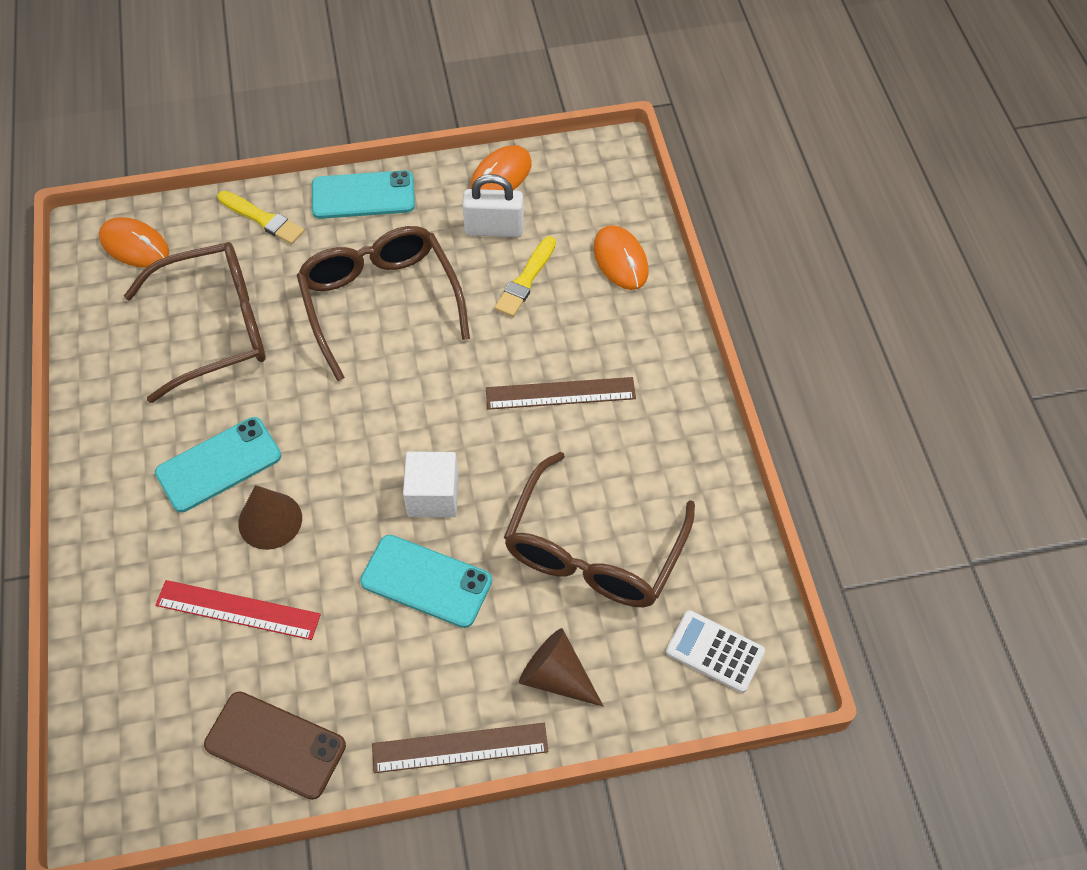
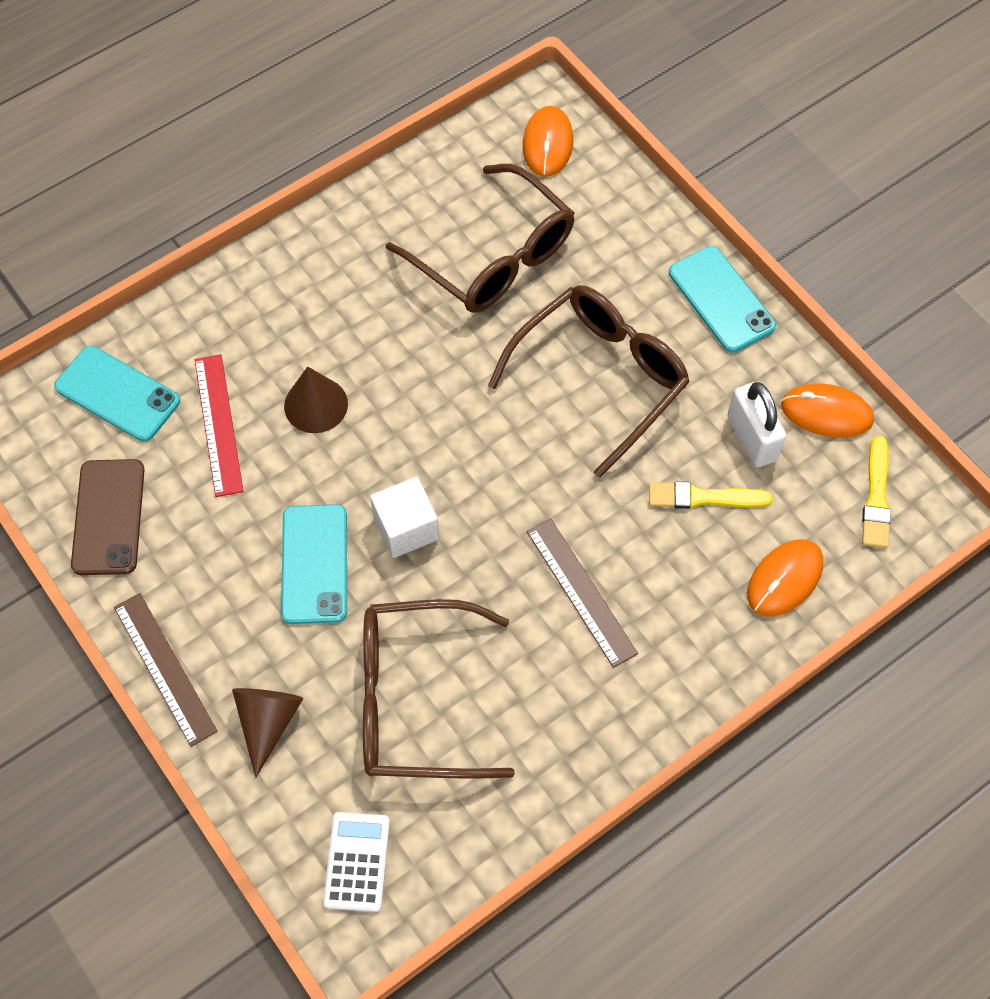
camera: 65 degrees right, 5 degrees up
turquoise phone [155,417,281,512] -> turquoise phone moved to [54,346,180,442]
yellow brush [217,191,304,244] -> yellow brush moved to [862,436,891,548]

